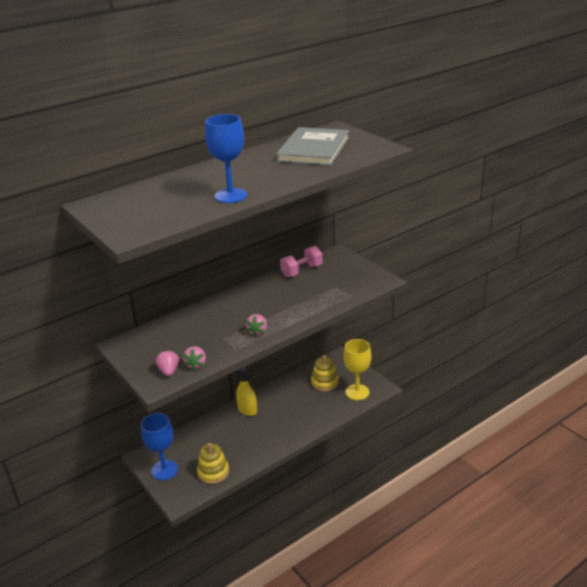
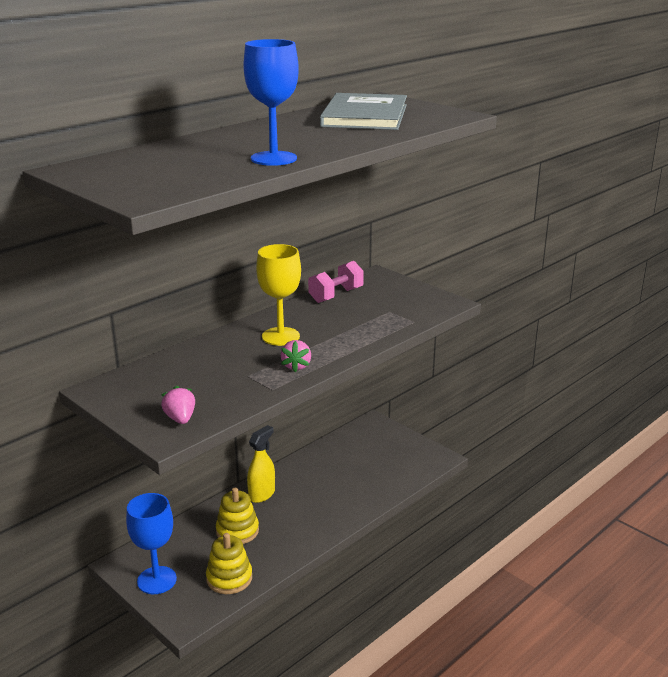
camera: 10 degrees left, 5 degrees down
pink strawberry [183,346,206,371] -> none
yellow spray bottle [235,367,257,416] -> yellow spray bottle turned 90 degrees clockwise [247,425,275,503]
yellow stacking toy [311,355,339,392] -> yellow stacking toy moved to [216,488,259,544]
yellow goblet [343,339,371,400] -> yellow goblet moved to [256,244,301,346]

